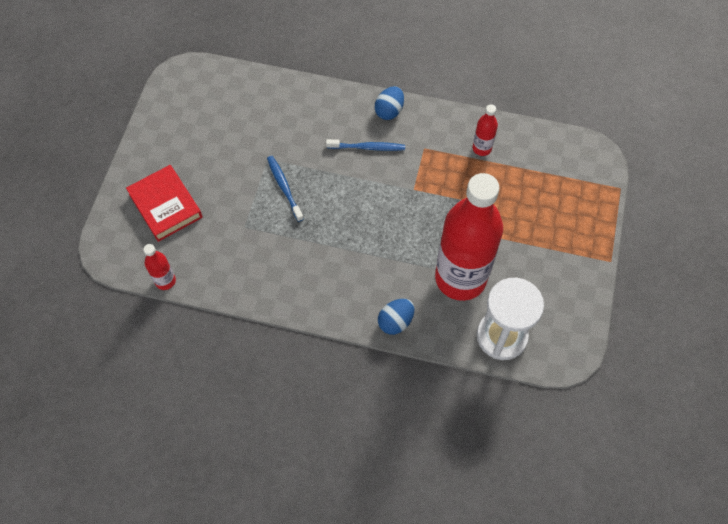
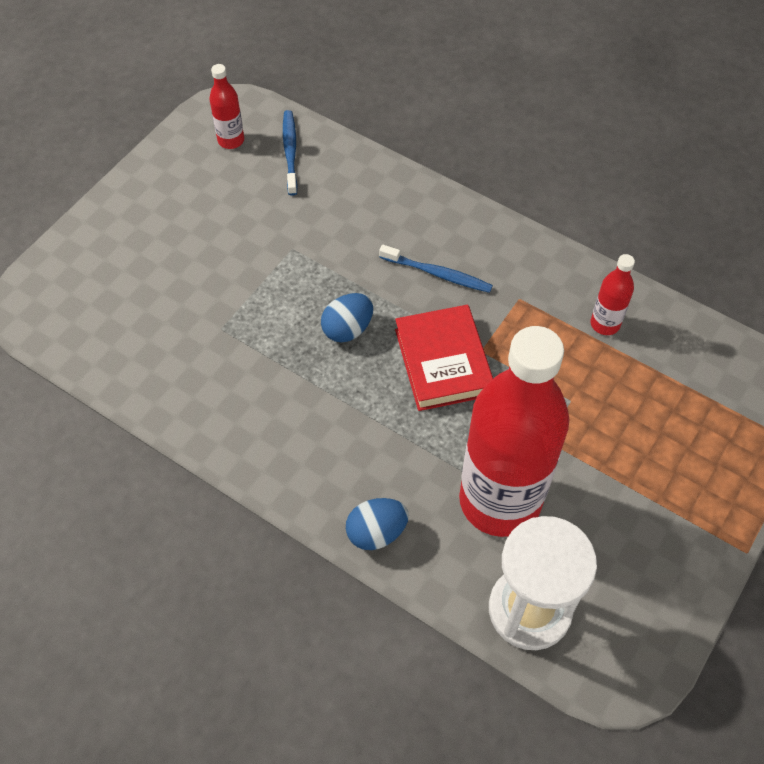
camera: 20 degrees right, 5 degrees down
red book [126,165,203,242] -> red book moved to [395,305,493,411]
red bottle [143,244,176,290] -> red bottle moved to [209,64,244,149]
blue toothbrush [267,156,304,222] -> blue toothbrush moved to [283,110,298,196]
blue egg [375,86,404,120] -> blue egg moved to [321,293,373,343]

